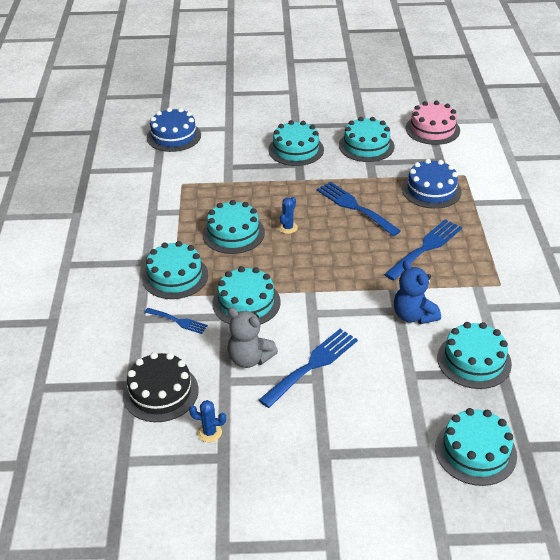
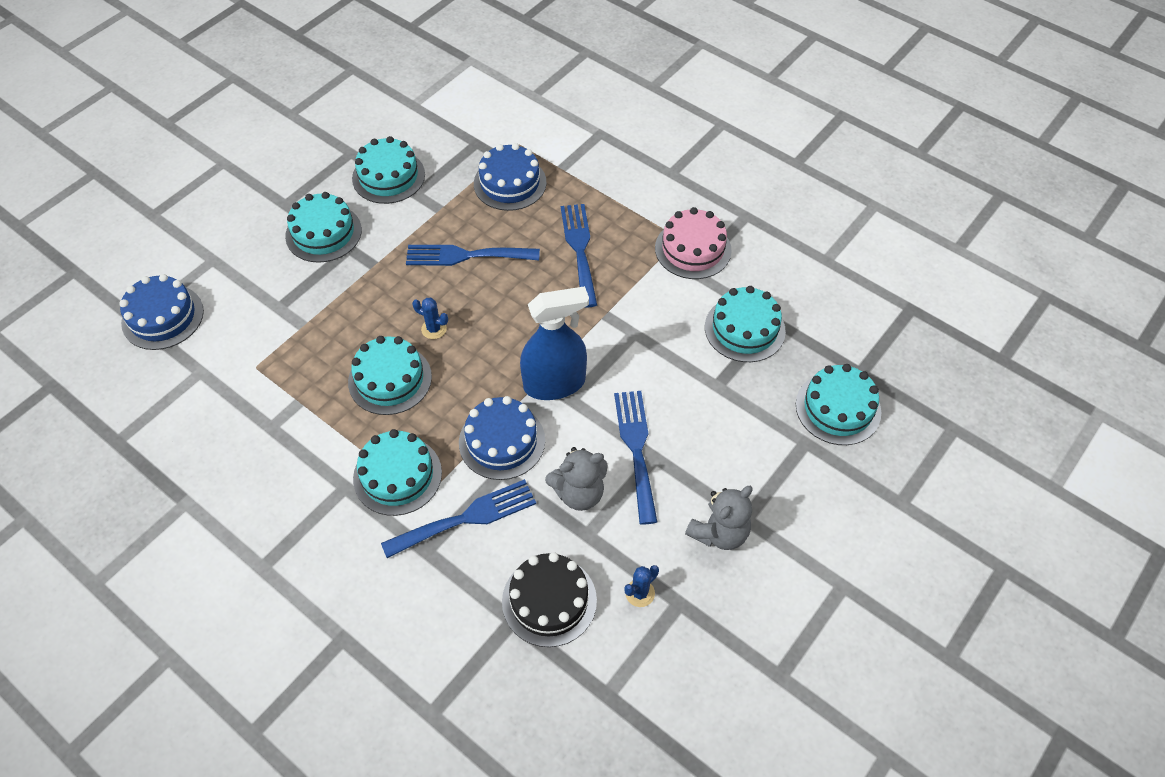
camera: 50 degrees left, 15 degrees up
blue fork [145,308,208,334] -> blue fork [381,479,536,558], size x1.80
turquoise cake [212,266,281,325] -> blue cake [459,396,545,480]
blue cactus [278,197,298,234] -> blue cactus turned 45 degrees counterclockwise [412,298,448,339]
blue teddy bear [394,260,441,324] -> none
pink cake [406,101,460,145] -> pink cake moved to [655,207,732,279]
none -> blue spray bottle [520,286,589,400]
none -> grey teddy bear [685,486,752,550]

